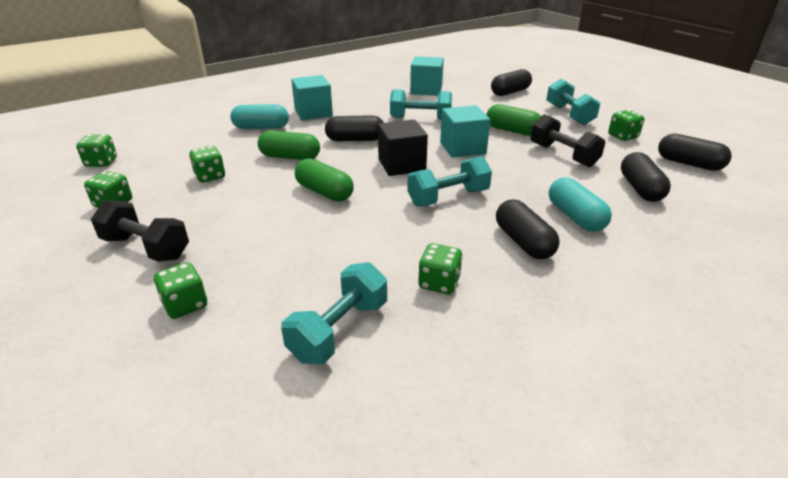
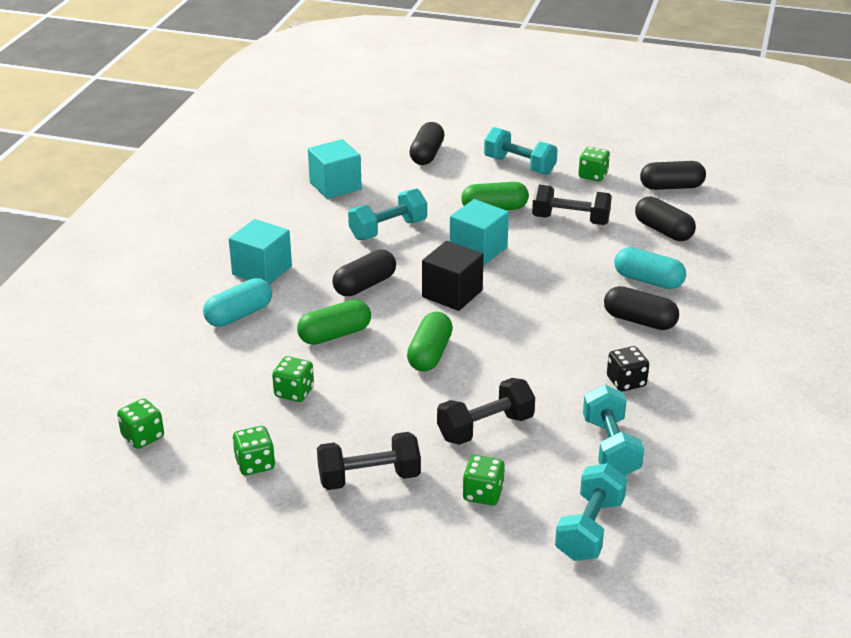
camera: 40 degrees left, 0 degrees up
green capsule [295,158,354,202] -> green capsule turned 75 degrees counterclockwise [407,312,453,372]
turquoise dumbbell [407,156,492,206] -> turquoise dumbbell moved to [555,463,627,561]
green dice [418,243,462,294] -> black dice [607,346,649,391]
none -> black dumbbell [437,378,535,445]

